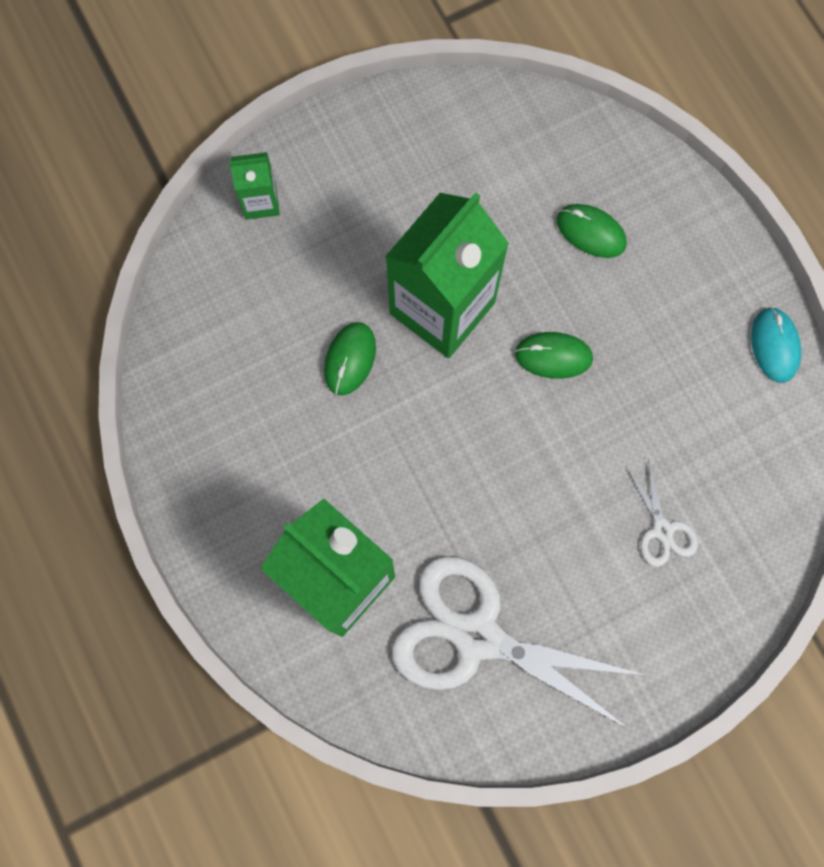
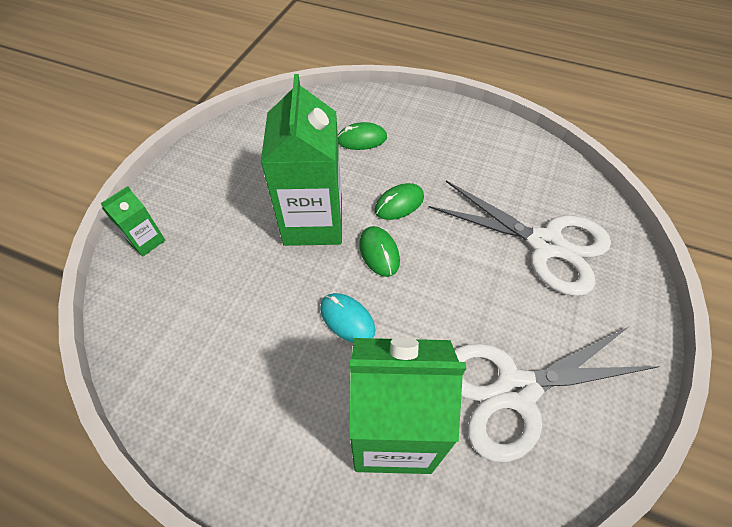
camera: 40 degrees left, 20 degrees down
green mouse [324,322,376,395] -> green mouse moved to [359,226,400,277]
white scissors [626,458,698,567] -> white scissors [429,180,611,296], size x2.26
turquoise mouse [751,307,801,383] -> turquoise mouse moved to [320,293,375,343]

